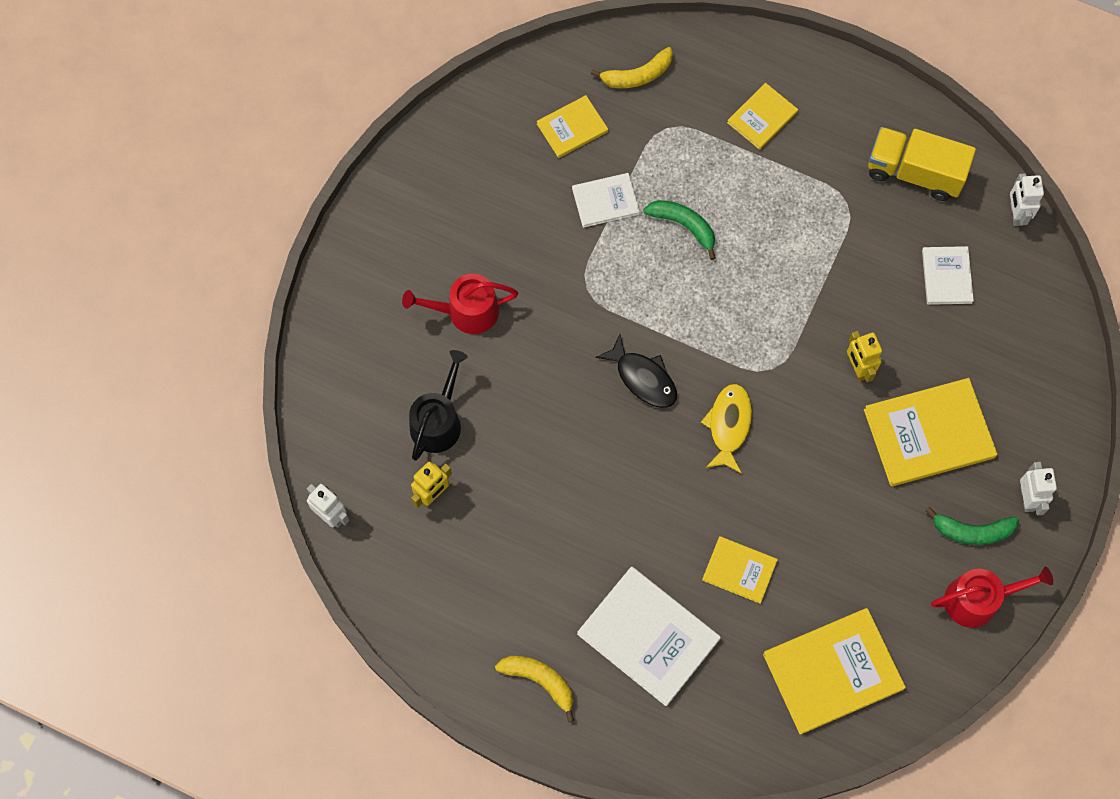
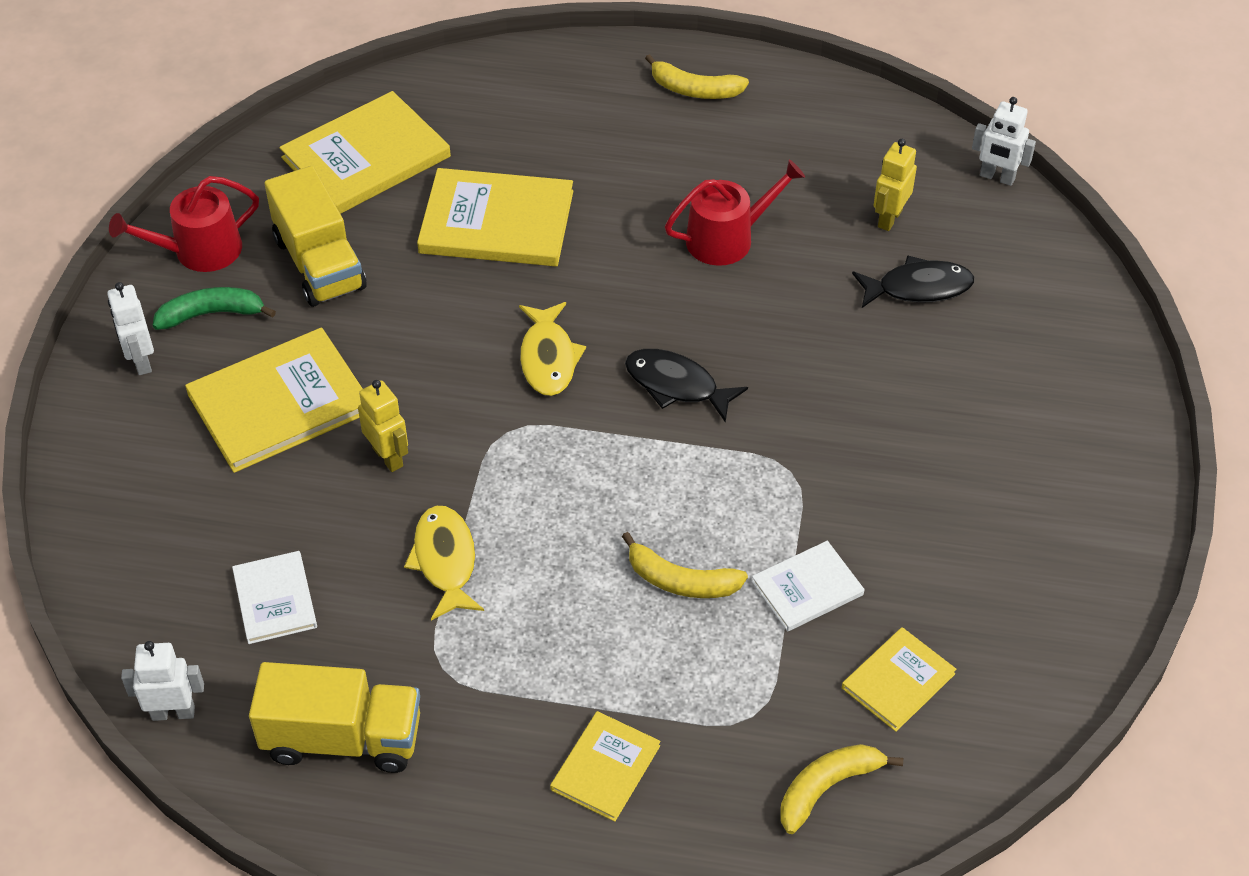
camera: 165 degrees right, 20 degrees down
red watering can [402,274,518,334] -> red watering can moved to [665,160,805,266]
black watering can [409,350,468,461] -> black fish [852,255,974,308]
white book [577,567,721,706] -> none
green banana [643,200,716,260] -> yellow banana [622,532,748,598]
yellow book [702,536,778,604] -> yellow book [417,168,573,266], size x1.80
white robot [1010,173,1044,226] -> white robot turned 75 degrees counterclockwise [121,641,204,721]
none -> yellow truck [265,166,367,307]
none -> yellow fish [404,506,484,620]

